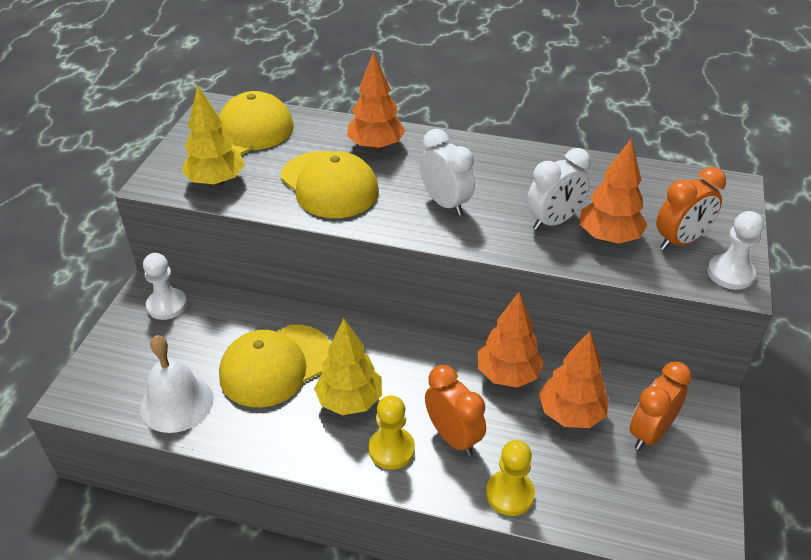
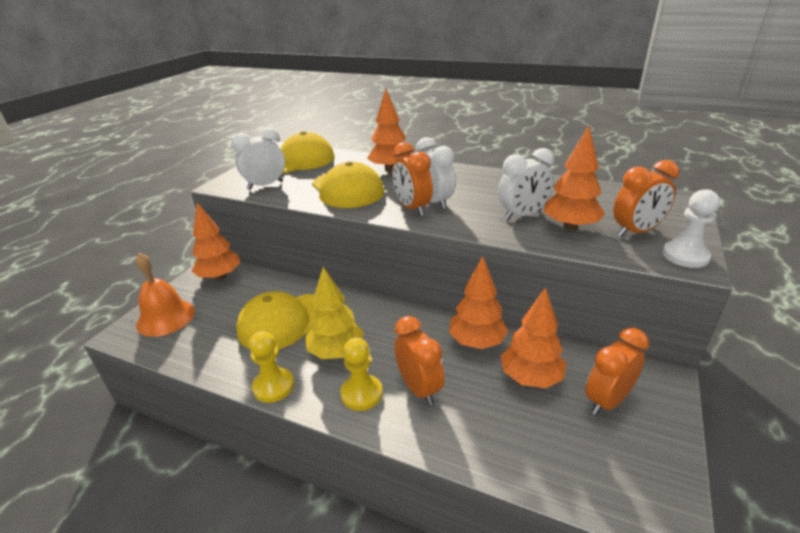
camera: 10 degrees right, 10 degrees down
white bell [140,335,214,433] -> none
white pawn [143,253,187,320] -> orange tree [192,202,240,280]
yellow tree [182,85,245,186] -> white clock [232,127,285,190]
yellow pawn [486,440,535,516] -> yellow pawn moved to [249,331,294,403]
none -> orange bell [136,253,195,337]
none -> orange clock [393,142,433,216]

